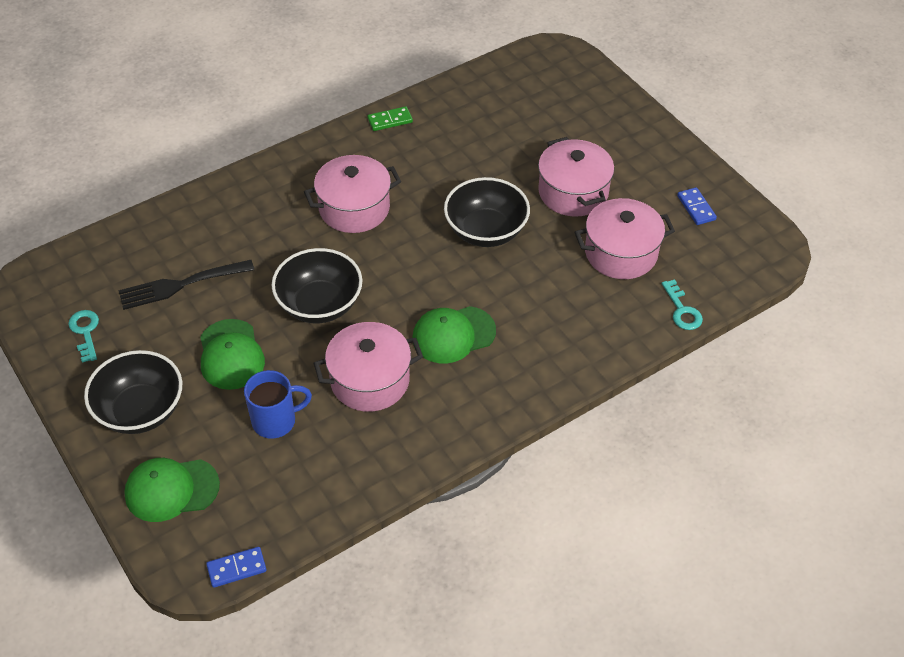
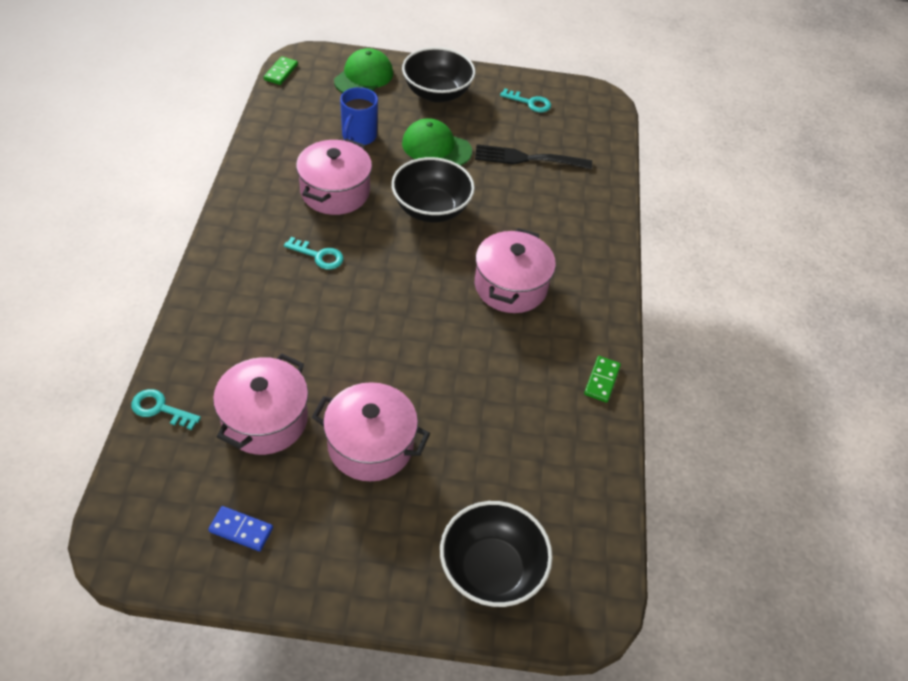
camera: 125 degrees right, 0 degrees up
black fork [118,260,254,310] -> black fork turned 105 degrees counterclockwise [475,144,592,169]
blue domino [206,547,267,588] -> green domino [264,56,298,85]
green cap [413,306,496,363] -> turquoise key [284,237,344,270]
black bowl [444,177,530,247] -> black bowl moved to [440,501,553,607]

